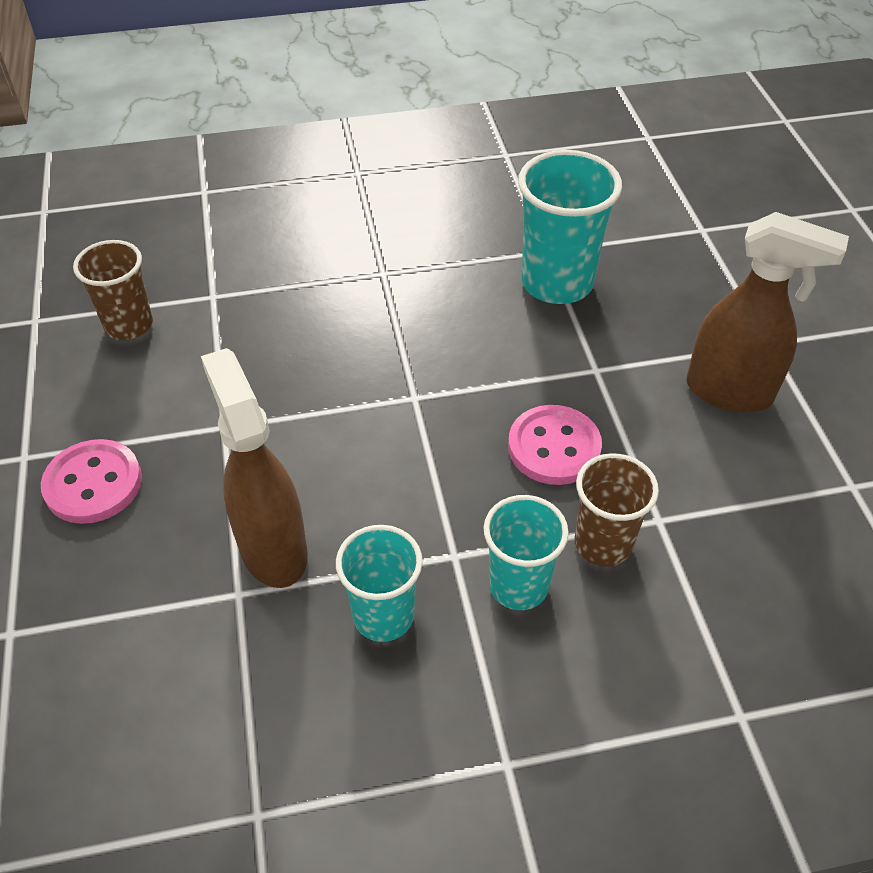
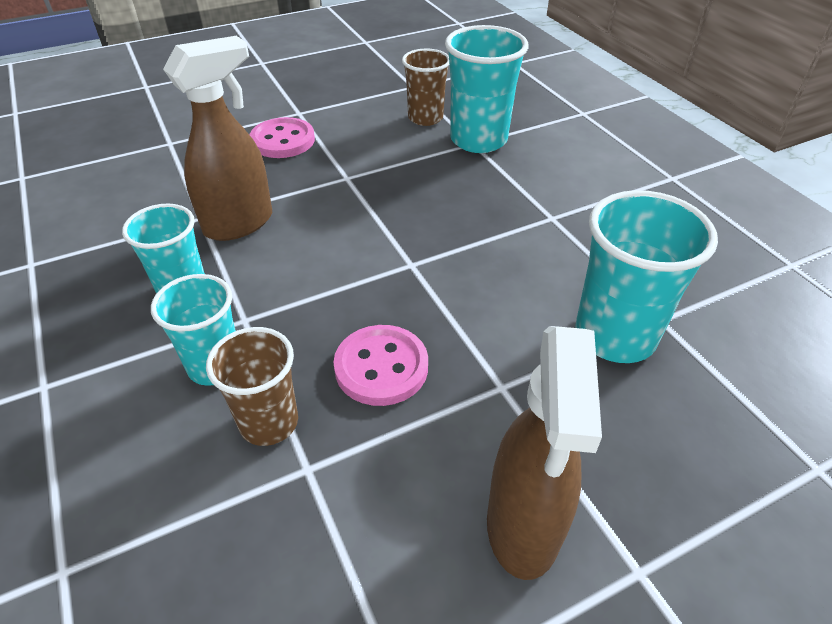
camera: 75 degrees right, 5 degrees down
none -> turquoise cup [445,25,529,153]

